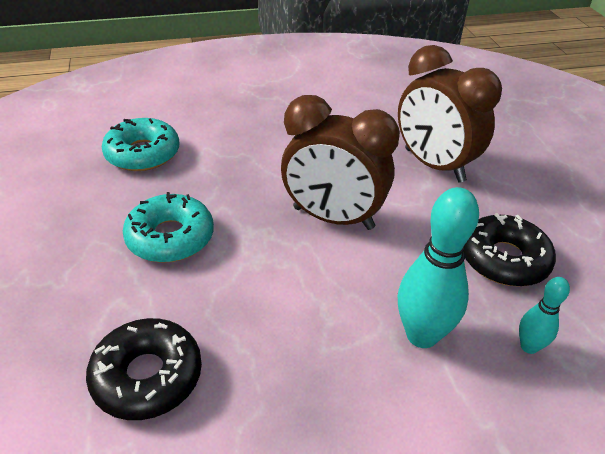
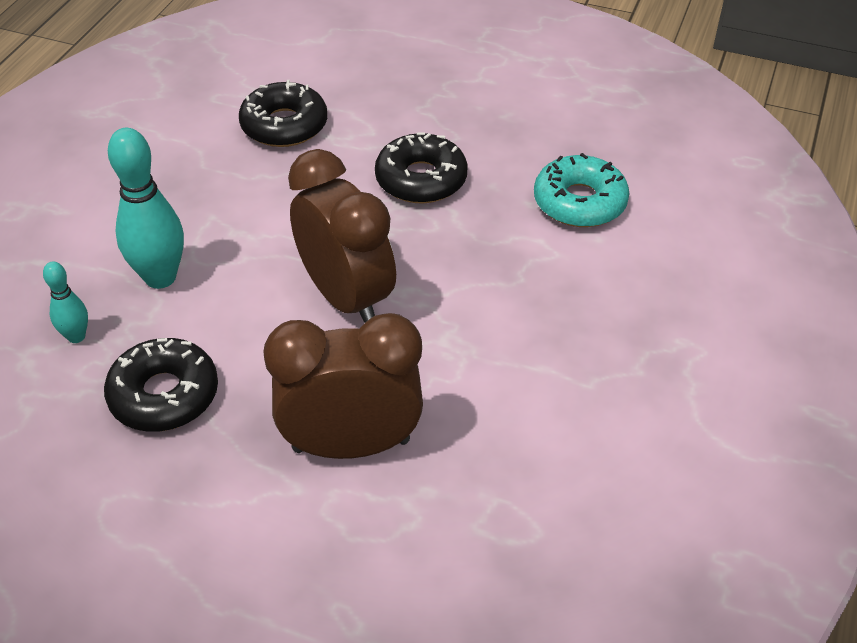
camera: 125 degrees right, 5 degrees up
turquoise donut [123,192,214,263] -> black donut [375,132,468,203]
brown clock [281,95,400,230] -> brown clock turned 90 degrees clockwise [288,149,396,323]

